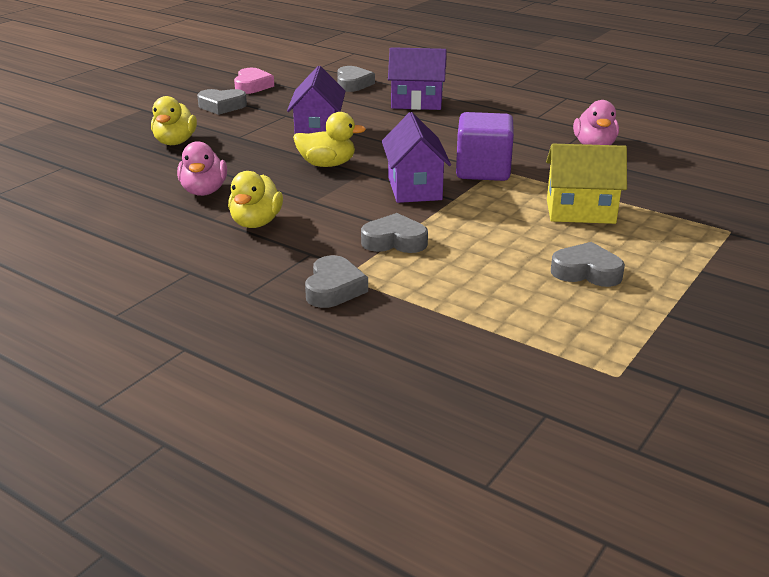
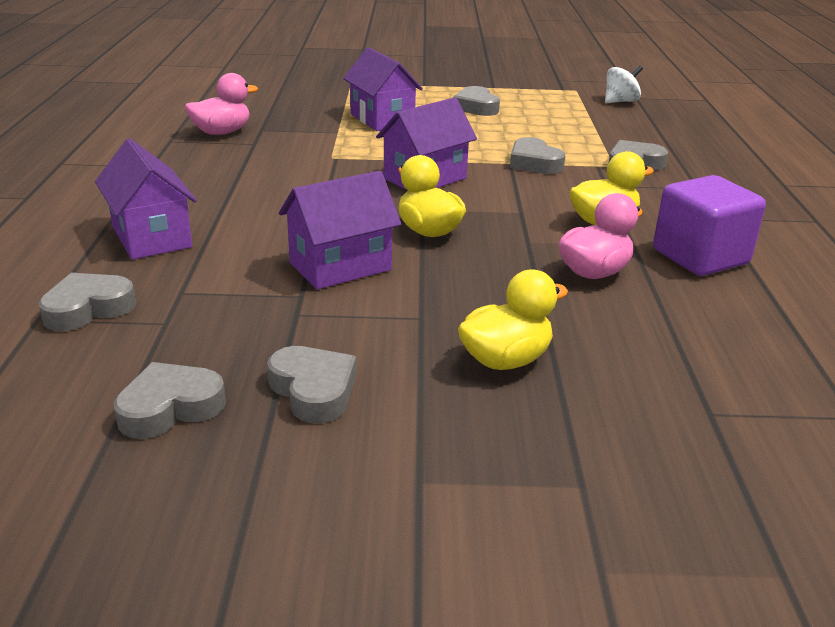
camera: 125 degrees left, 0 degrees up
pink heart [234,68,274,94] -> grey heart [114,362,226,439]
purple cube [456,112,514,181] -> purple cube moved to [653,175,766,276]
yellow house [546,144,627,224] -> purple house [343,47,423,131]
none -> white spinning top [605,65,643,103]

